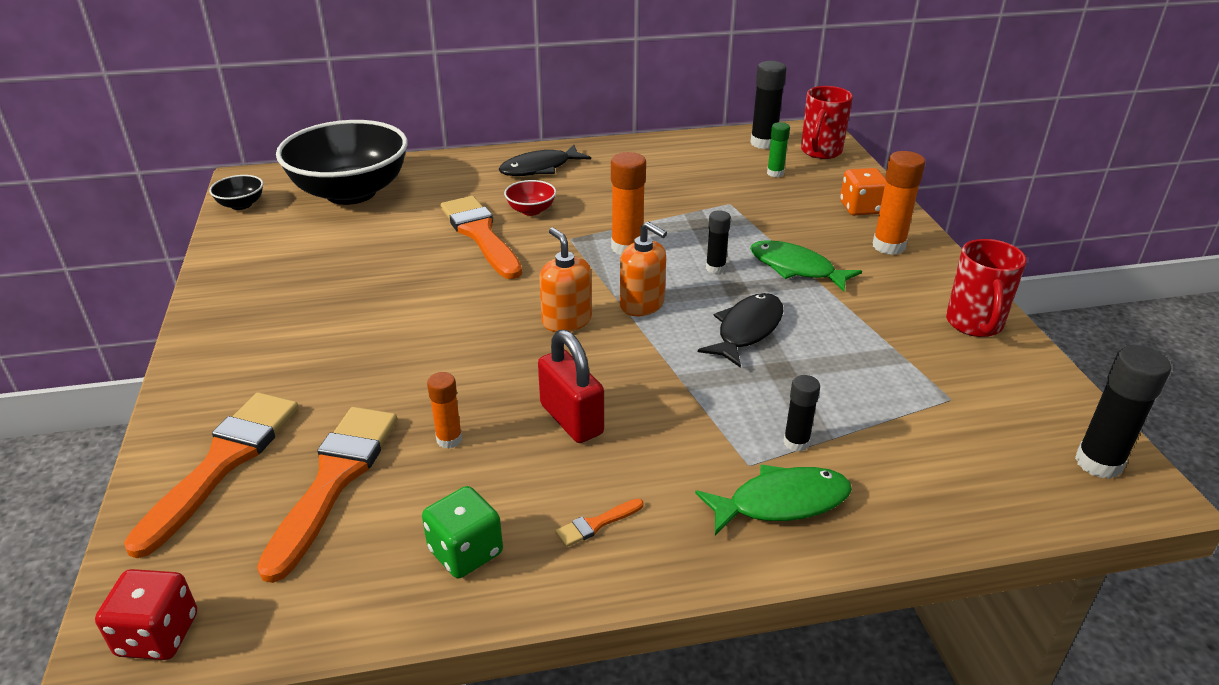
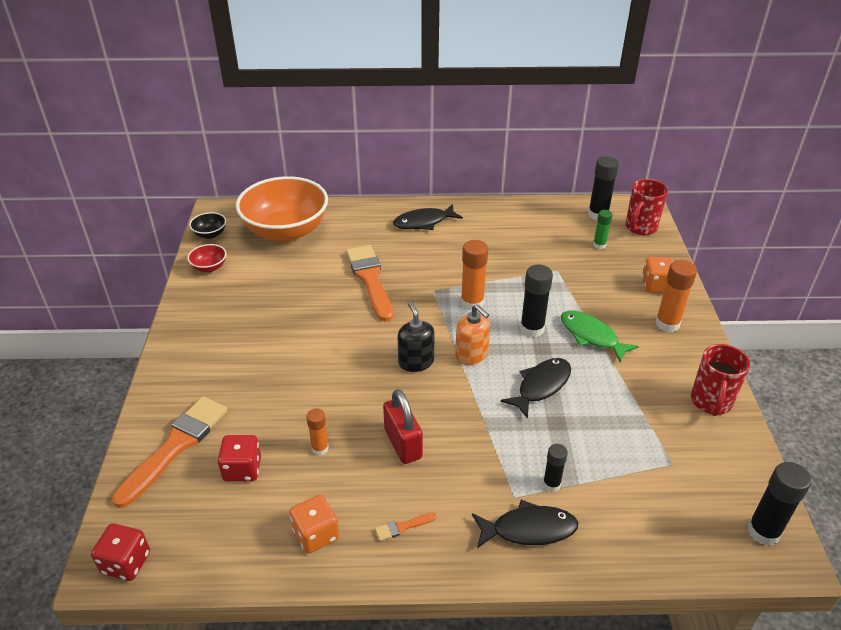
camera: 10 degrees right, 5 degrees up
orange brush [257,407,397,583] -> red dice [218,435,261,482]
black bowl [276,120,408,205] -> orange bowl [236,176,328,242]
green dice [422,486,503,578] -> orange dice [289,494,339,554]
red bowl [504,180,556,216] -> red bowl moved to [187,244,226,272]
orange soap dispenser [539,228,592,332] -> black soap dispenser [398,301,435,372]
green fish [695,465,852,535] -> black fish [472,500,578,548]
black glue stick [706,211,731,274] -> black glue stick [520,265,553,337], size x1.66

